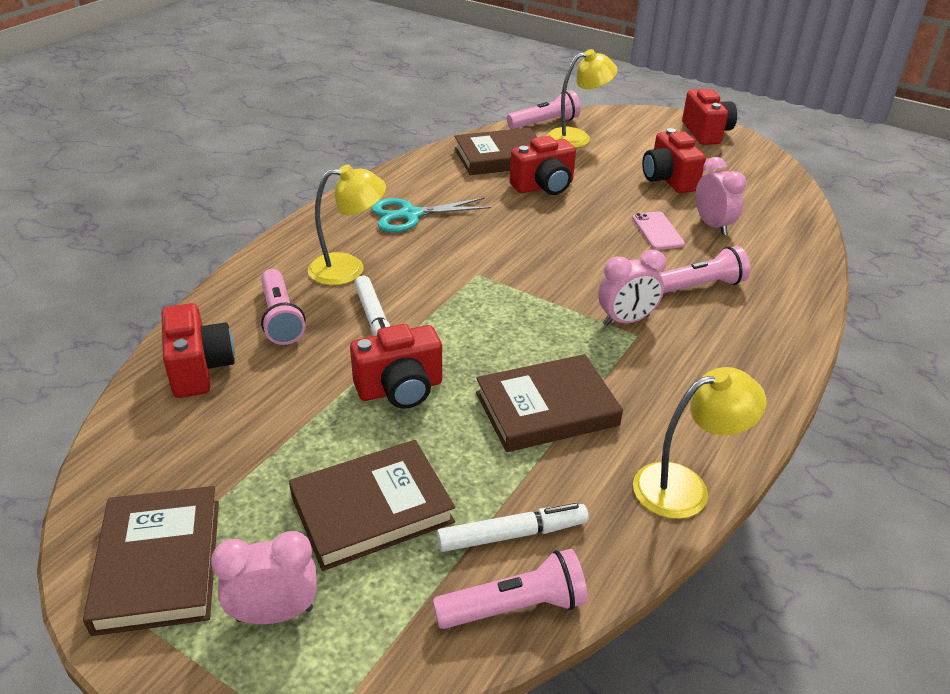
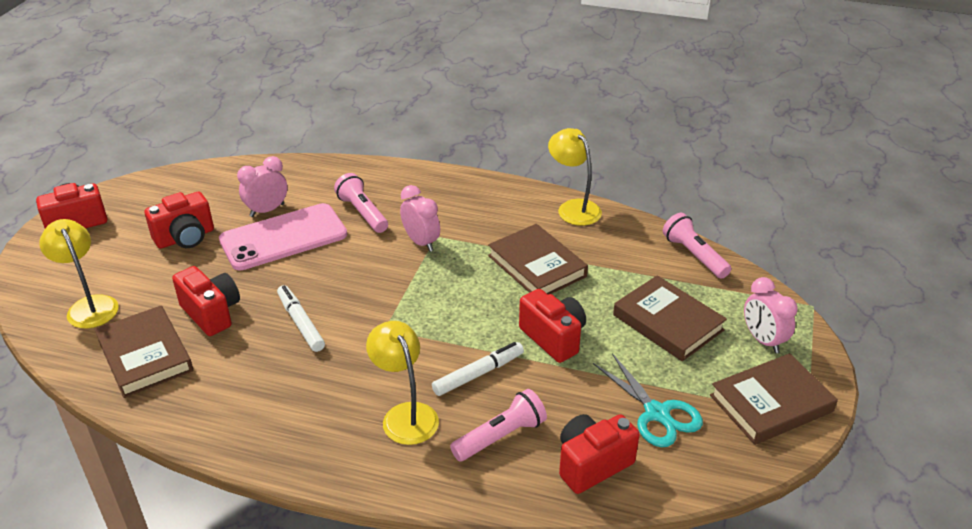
camera: 105 degrees left, 0 degrees up
turquoise scissors [371,198,491,232] -> turquoise scissors moved to [593,353,703,447]
white marker [437,503,589,552] -> white marker moved to [277,285,325,352]
pink flashlight [507,90,580,129] -> none
pink phone [632,211,685,250] -> pink phone [219,203,347,270], size x2.08

